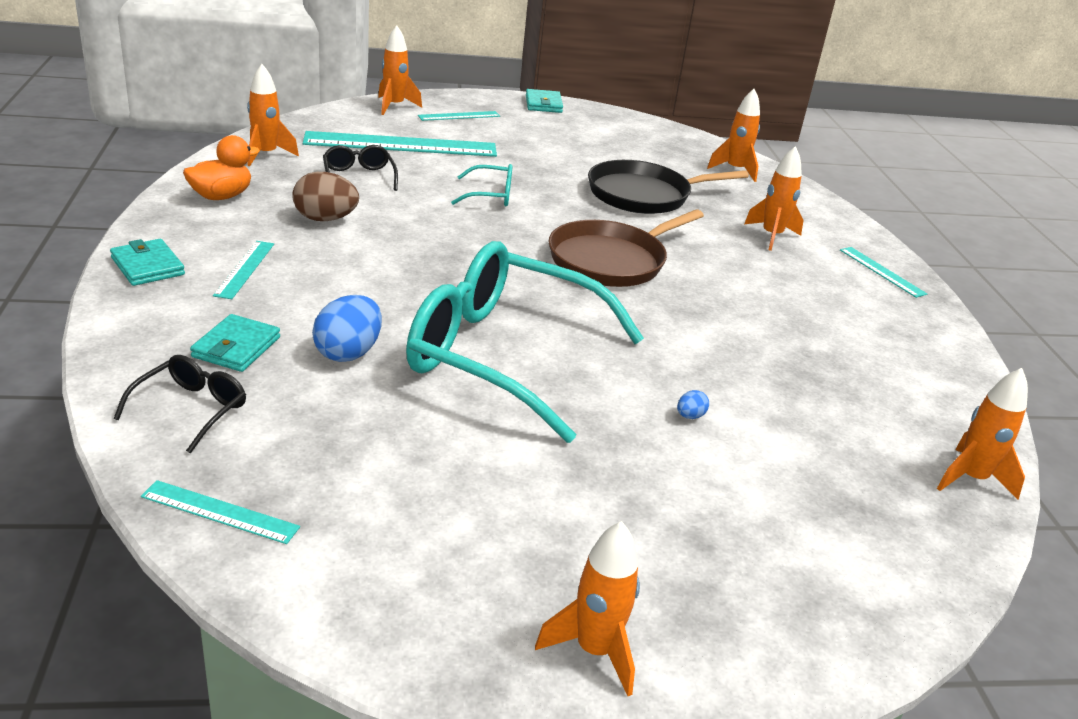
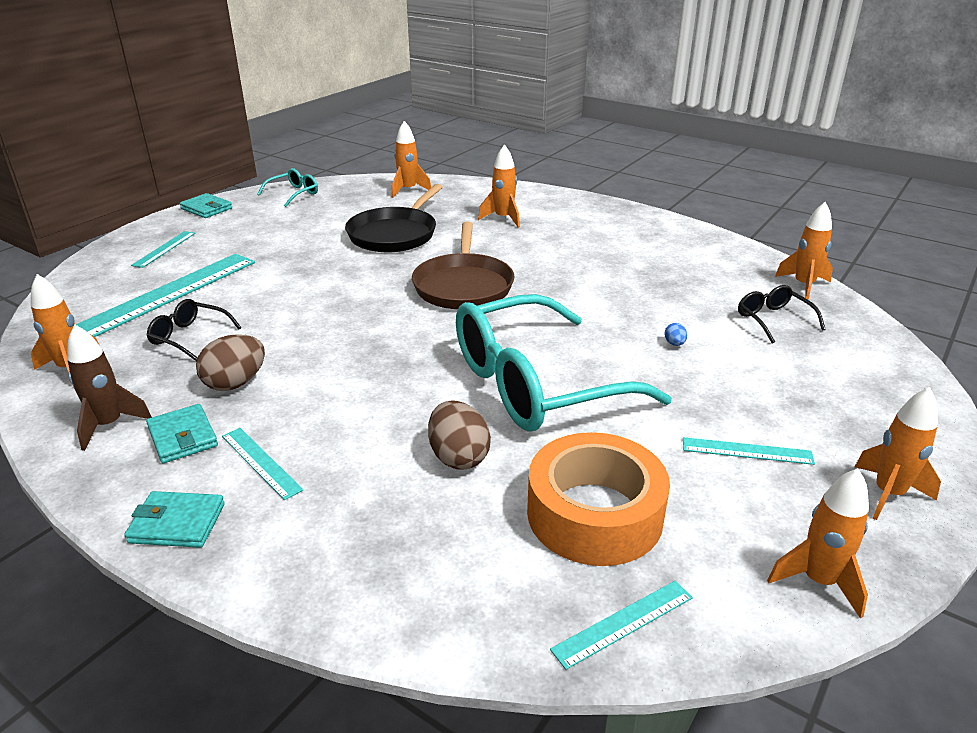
camera: 45 degrees left, 0 degrees up
black glasses [114,355,246,453] -> black glasses moved to [738,285,825,343]
orange duck [183,135,260,200] -> brown rocket [67,325,152,451]
turquoise wallet [190,314,280,372] -> turquoise wallet moved to [146,404,218,463]
blue egg [312,295,382,362] -> brown egg [428,400,491,470]
orange rocket [378,26,422,115] -> orange rocket moved to [767,468,869,619]
turquoise glasses [451,164,513,206] -> turquoise glasses moved to [257,168,318,207]
turquoise ruler [840,247,927,298] -> turquoise ruler moved to [683,437,815,465]
none -> orange tape [527,432,670,566]

